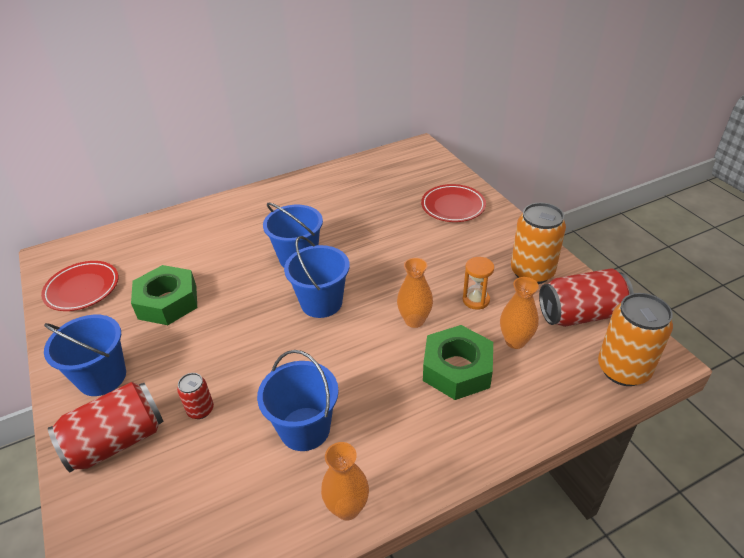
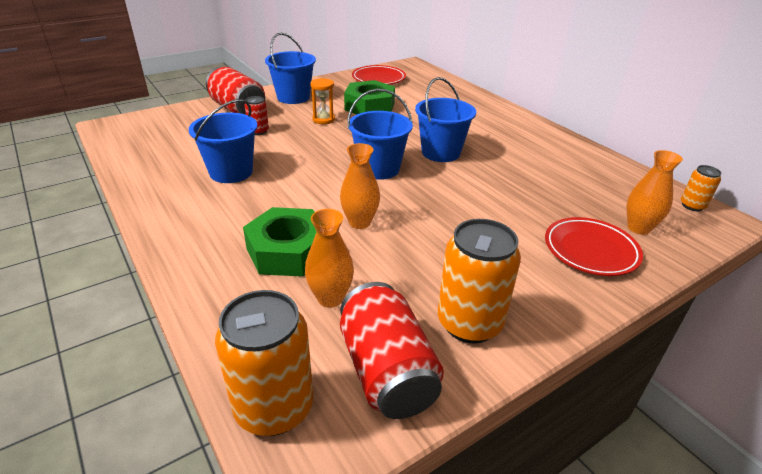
camera: 80 degrees right, 5 degrees down
orange vase [321,442,369,521] -> orange vase moved to [627,150,683,235]
orange hourglass [463,257,494,310] -> orange hourglass moved to [310,78,335,124]
none -> orange can [681,165,722,211]

